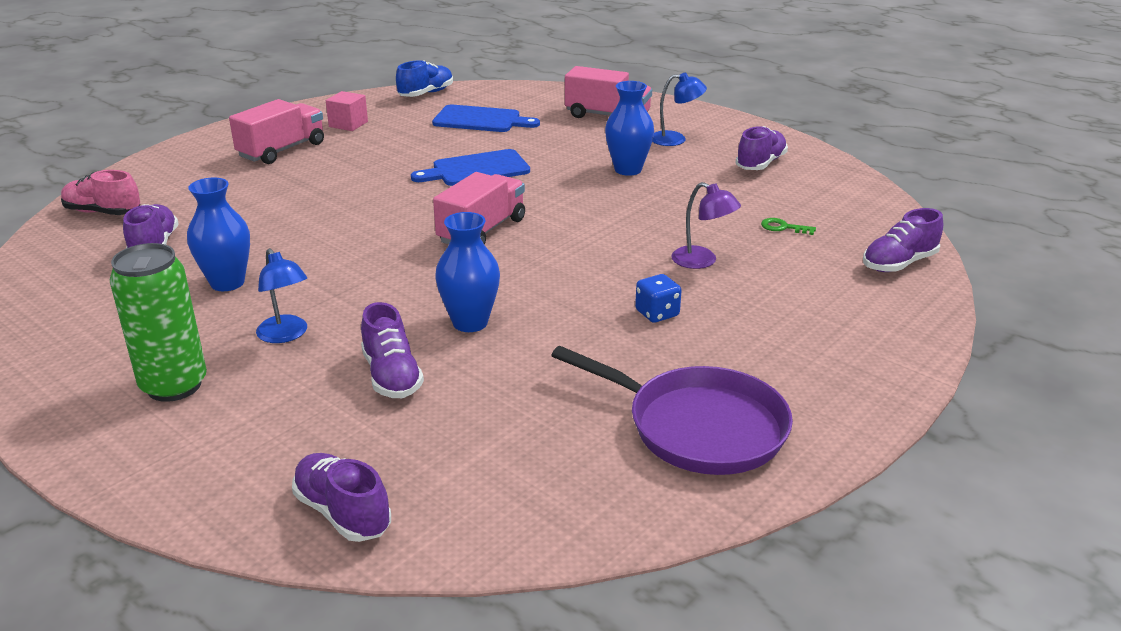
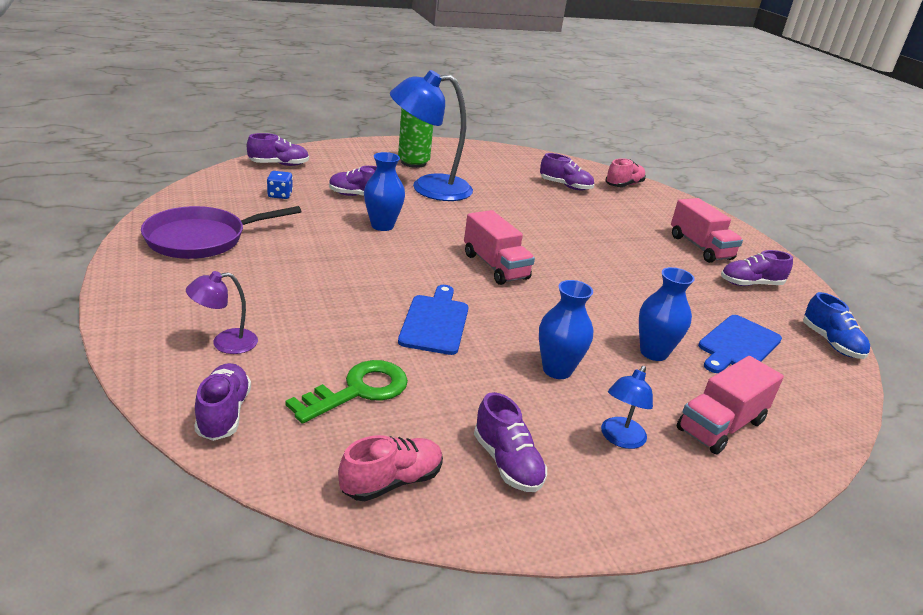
camera: 115 degrees right, 0 degrees up
blue vase [187,177,250,291] -> blue vase moved to [639,267,695,361]
blue lamp [256,248,307,343] -> blue lamp [390,70,473,201], size x2.14
pink cube [326,91,368,131] -> purple shoe [721,250,793,286]
blue cutting board [411,149,530,186] -> blue cutting board moved to [398,285,469,355]
blue dice [635,274,682,323] -> blue dice moved to [267,171,293,199]
purple lamp [671,182,741,269] -> purple lamp moved to [186,271,258,354]
green key [761,218,816,235] -> green key [285,360,408,424], size x2.19
none -> pink shoe [338,435,443,501]

